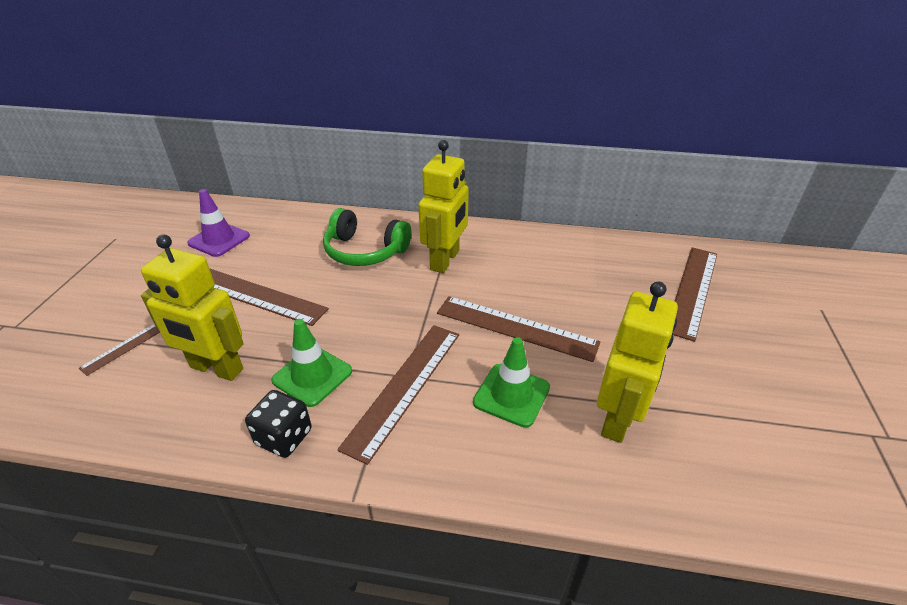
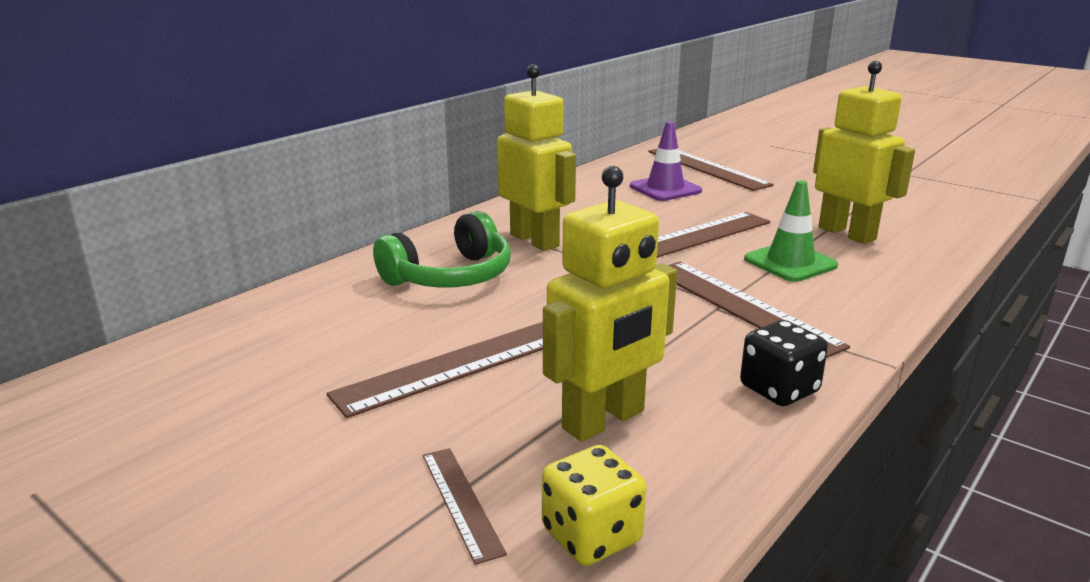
camera: 60 degrees left, 15 degrees down
purple traffic cone [187,189,250,257] -> purple traffic cone moved to [630,121,702,201]
green traffic cone [271,319,352,407] -> none
none -> yellow dice [542,445,647,566]

